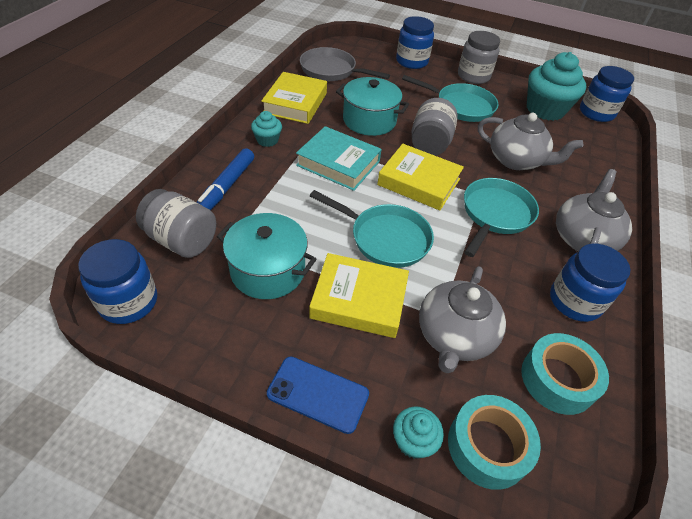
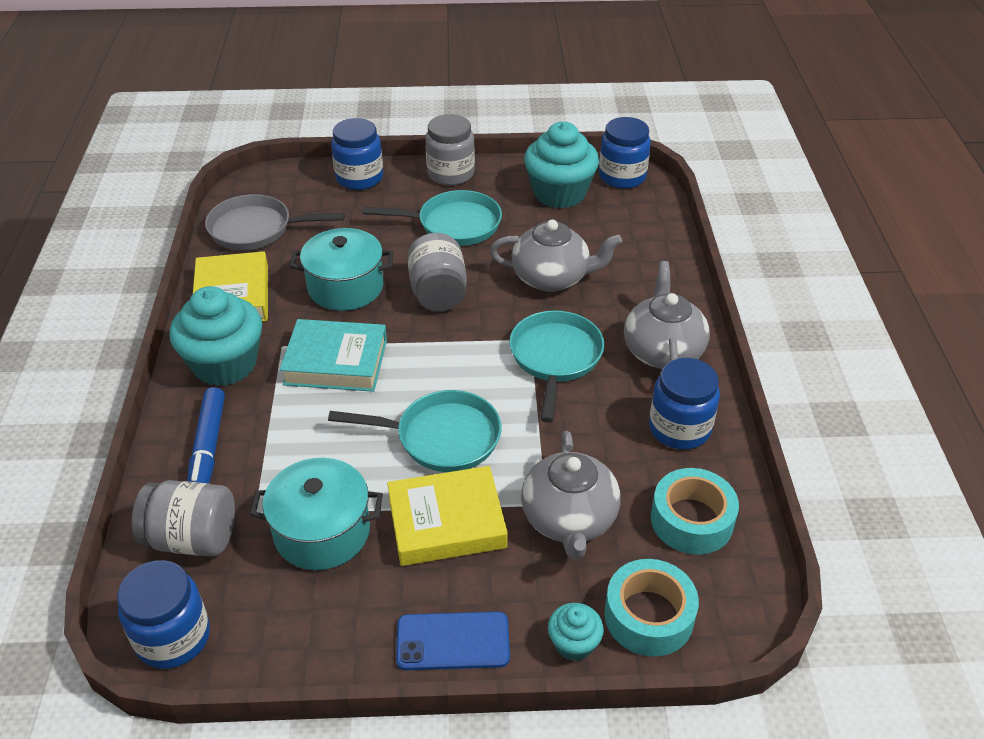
camera: 20 degrees left, 5 degrees down
turquoise cupcake [251,111,282,147] -> turquoise cupcake [169,286,262,386], size x2.06
yellow book [377,144,464,210] -> none

